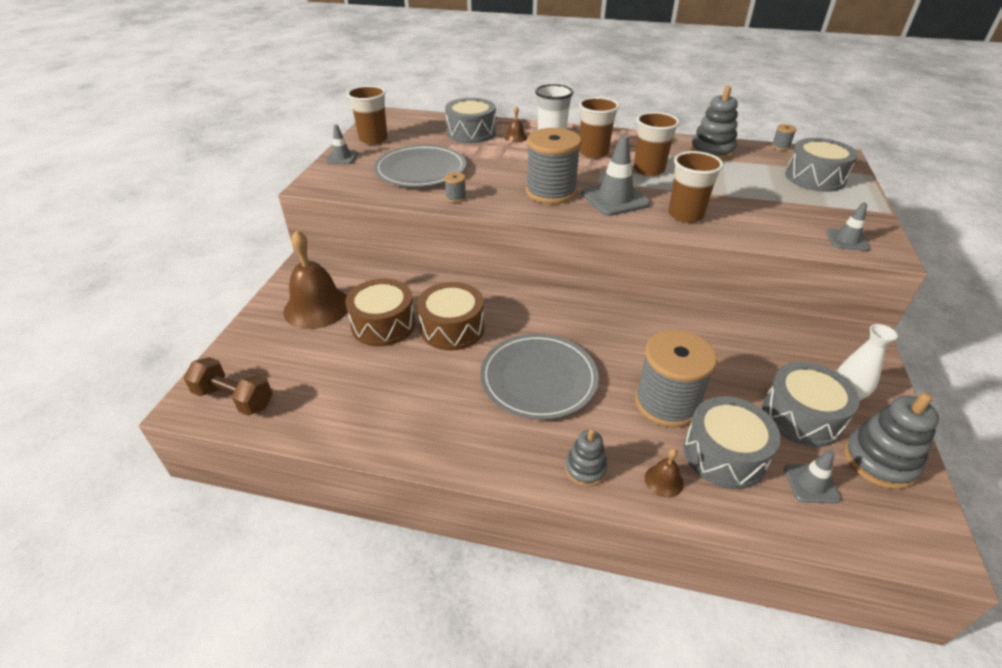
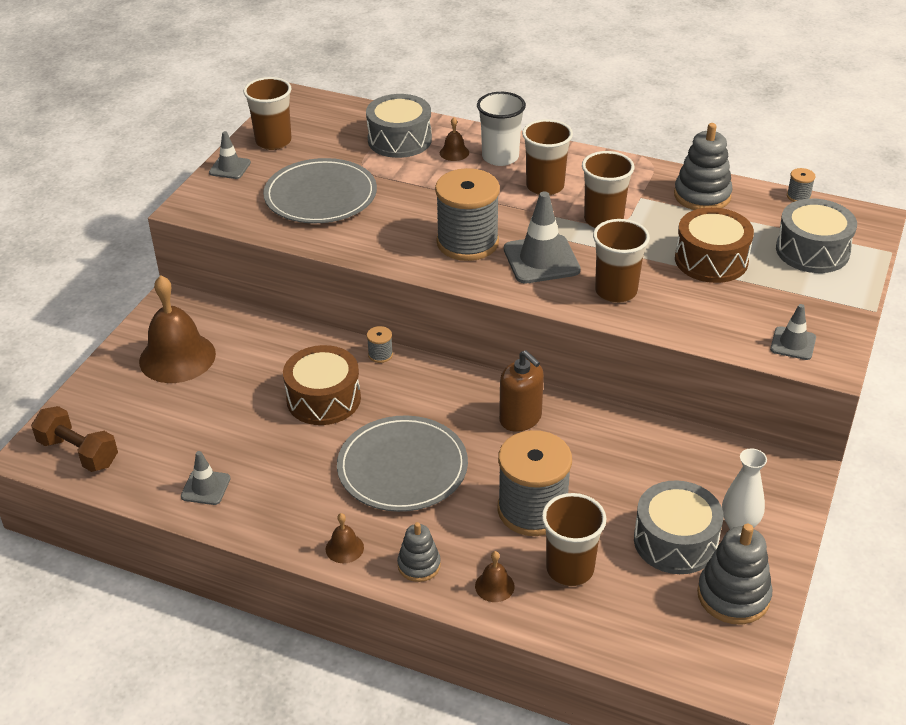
camera: 10 degrees right, 0 degrees up
brown drum [345,279,416,346] -> brown drum moved to [675,207,754,283]
grey spool [444,172,466,203] -> grey spool moved to [367,326,393,363]
grey drum [684,396,780,489] -> brown cup [542,493,606,586]
grey traffic cone [784,449,841,503] -> grey traffic cone moved to [181,451,230,505]
none -> brown bell [326,513,364,563]
none -> brown soap dispenser [499,350,544,432]

